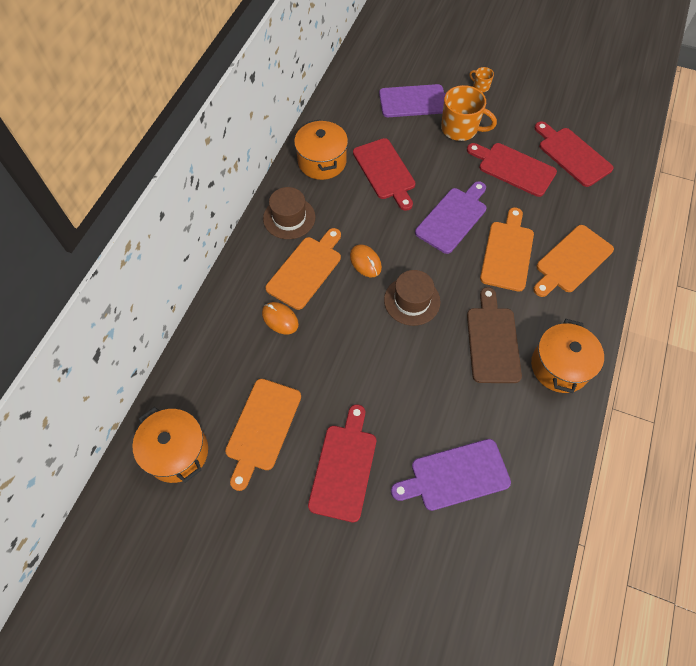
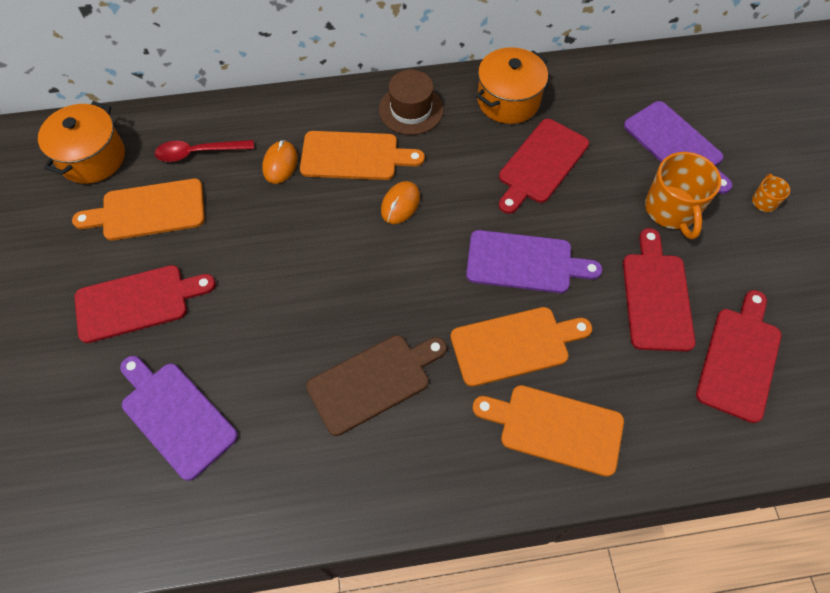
camera: 60 degrees right, 0 degrees up
brown hat [384,270,440,326] -> none
orange pot [531,319,604,393] -> none
none -> red spoon [155,140,254,162]

